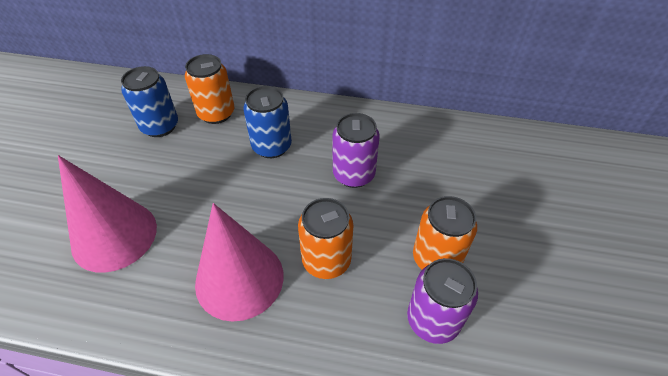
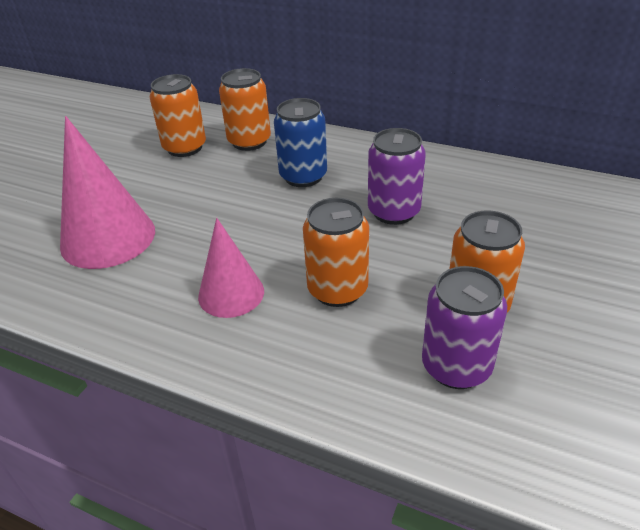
camera: 15 degrees right, 10 degrees down
blue can [121,66,178,137] -> orange can [150,74,206,157]
pink cone [195,203,284,322] -> pink cone [198,218,264,318], size x0.63

